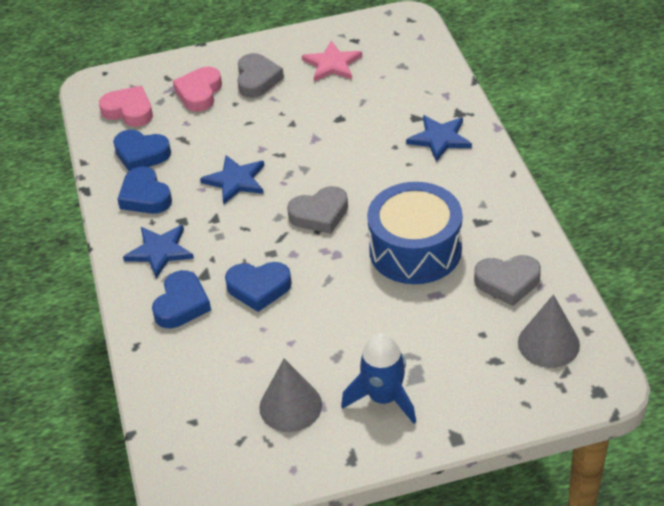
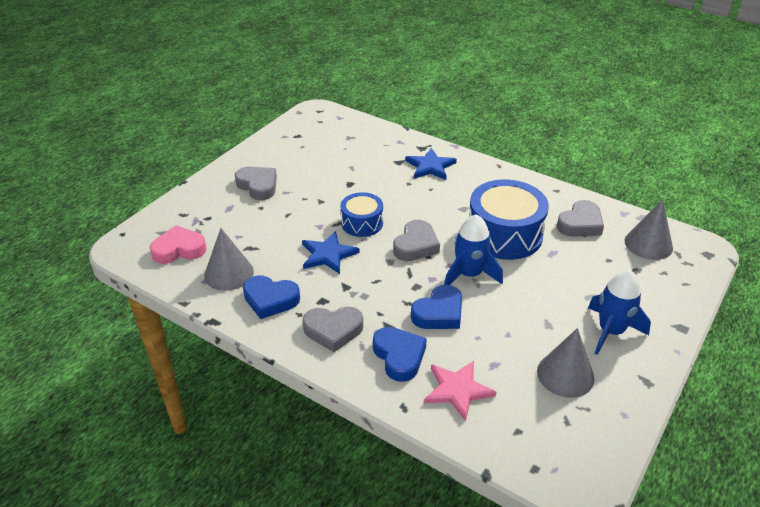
camera: 45 degrees left, 5 degrees down
blue heart [113,130,171,171] -> grey cone [204,228,254,291]
blue star [123,225,194,279] -> grey heart [303,306,363,352]
pink heart [173,67,222,112] -> none
pink star [302,41,362,82] -> pink star moved to [424,361,497,421]
none -> blue drum [340,192,383,237]
none -> blue rocket [444,214,503,285]

